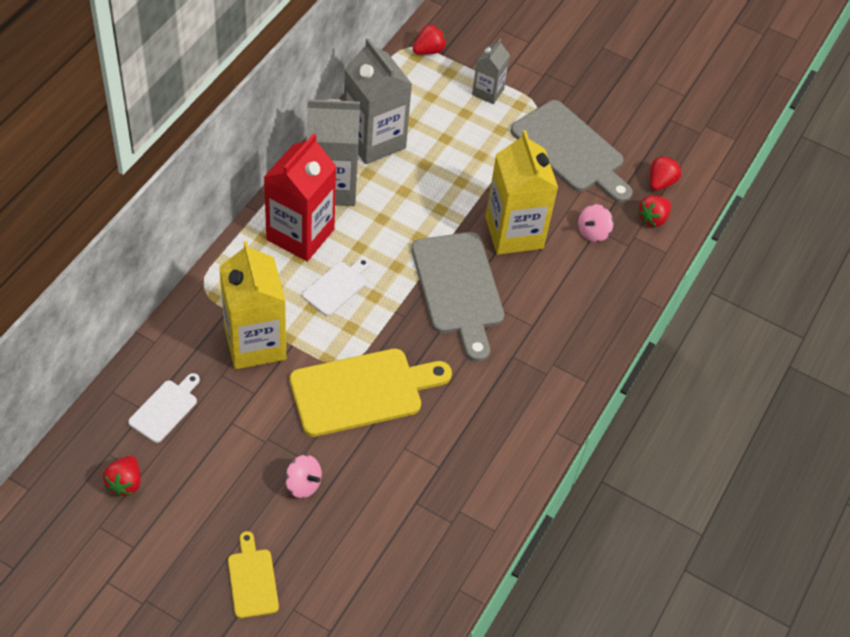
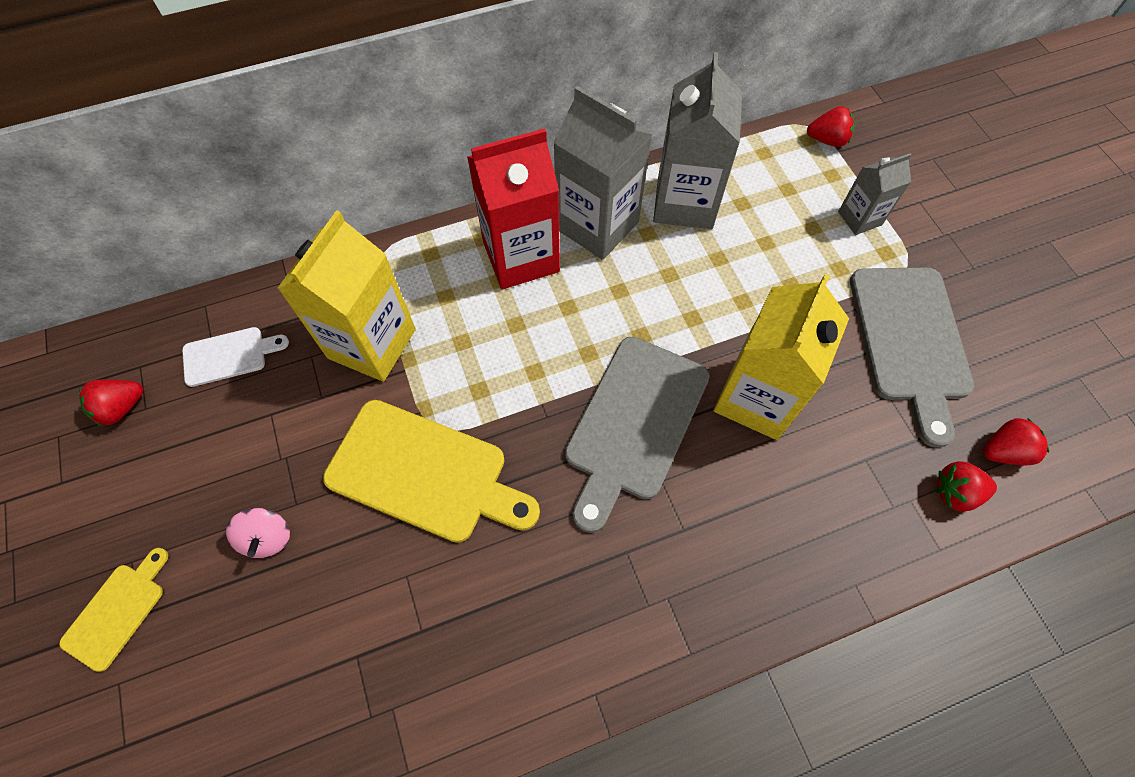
camera: 45 degrees right, 10 degrees up
white cutting board [302,258,370,316] -> none
pink spinning top [578,204,614,242] -> none

